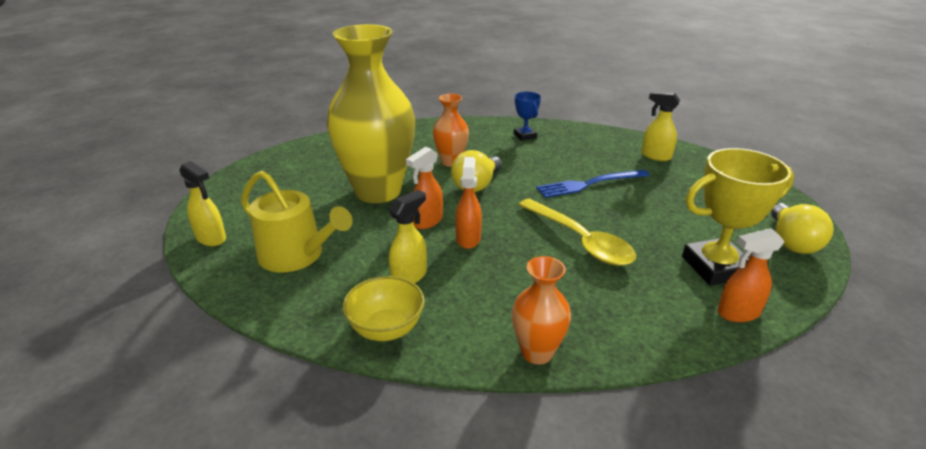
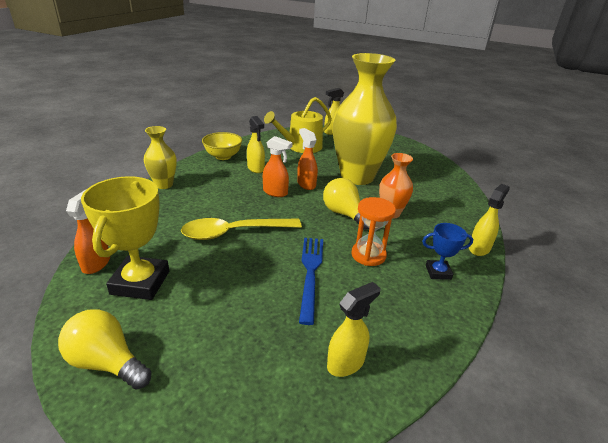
camera: 110 degrees right, 0 degrees up
orange vase [512,256,571,364] -> yellow vase [144,126,177,189]
none -> orange hourglass [351,197,396,266]
none -> yellow spray bottle [469,184,510,256]

